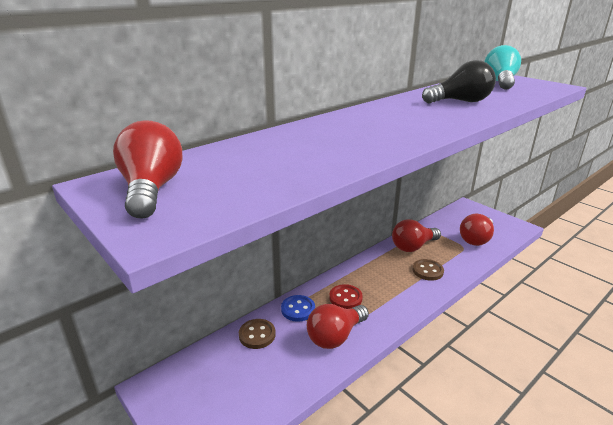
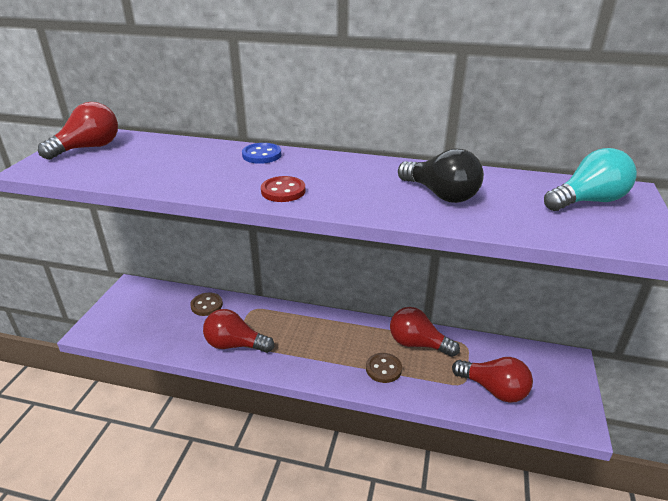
camera: 55 degrees right, 5 degrees up
blue button [281,295,315,322] -> blue button moved to [242,143,281,164]
red button [329,284,363,309] -> red button moved to [261,176,306,202]
red light bulb [460,214,494,246] -> red light bulb turned 150 degrees counterclockwise [452,357,533,403]

